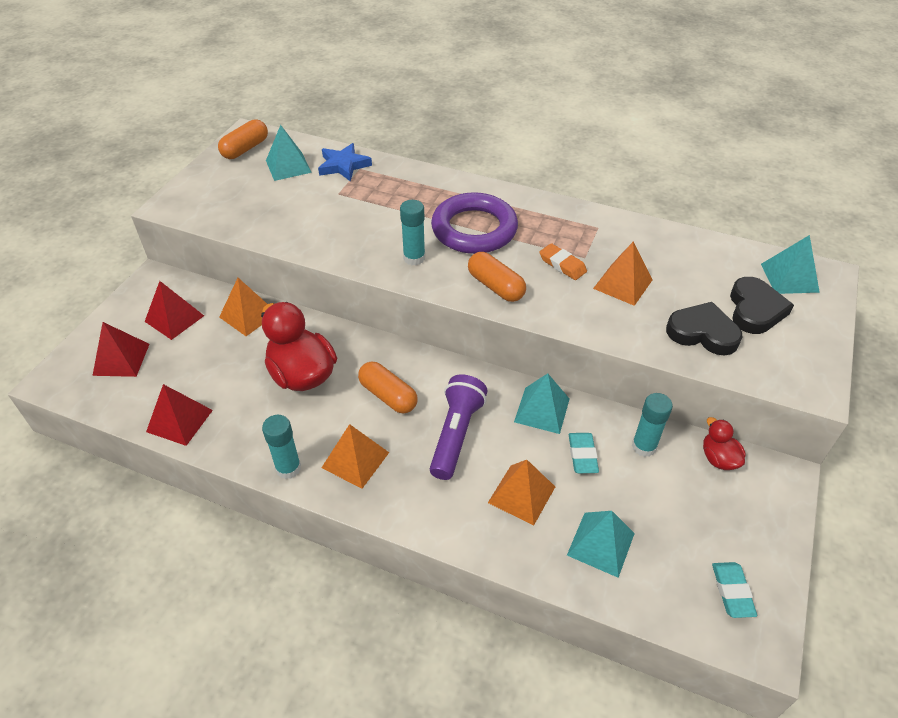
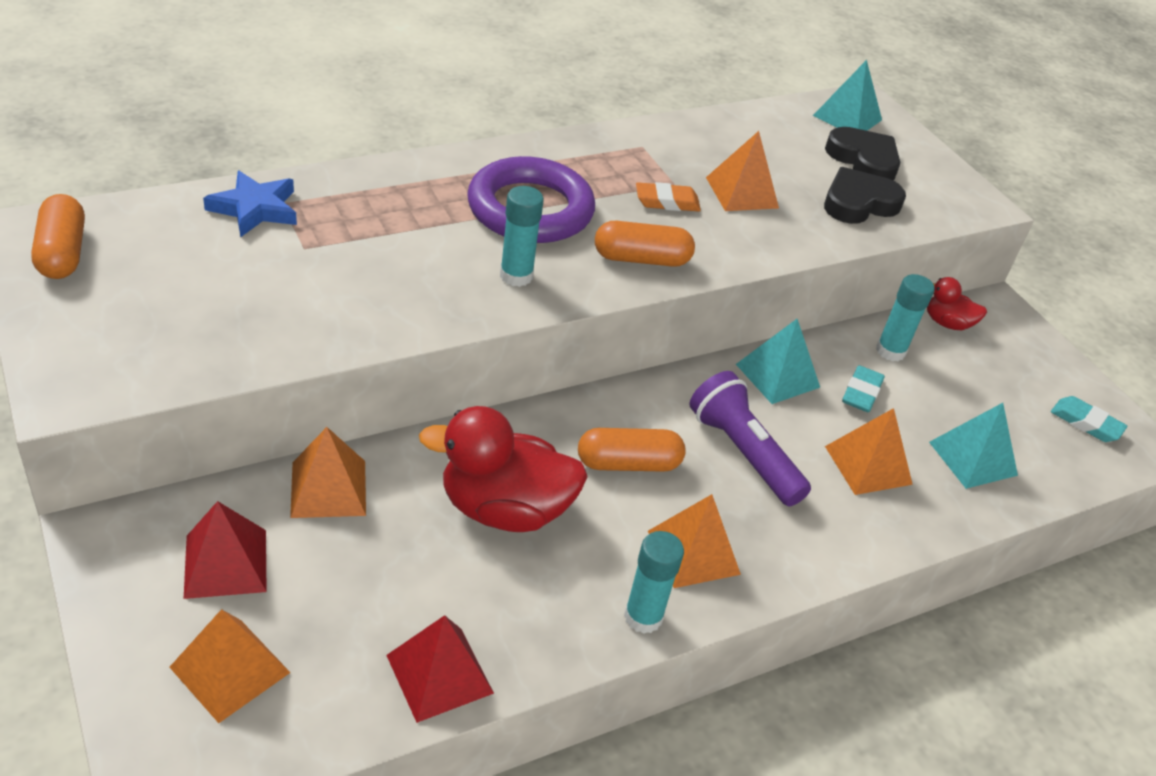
camera: 55 degrees left, 5 degrees down
red pyramid [92,322,149,377] -> orange pyramid [169,609,291,723]
turquoise pyramid [266,125,312,181] -> none
turquoise eraser [569,433,599,473] -> turquoise eraser turned 75 degrees clockwise [842,365,885,412]

